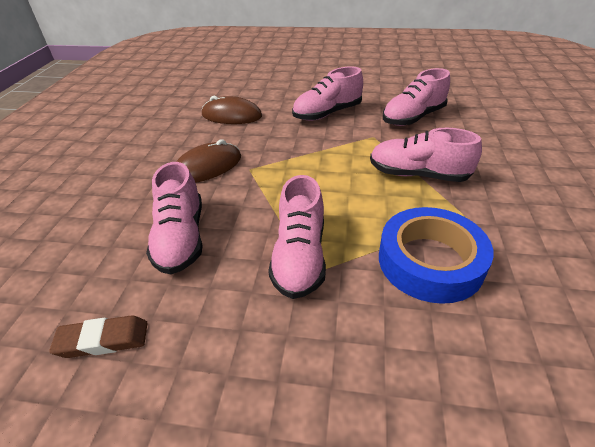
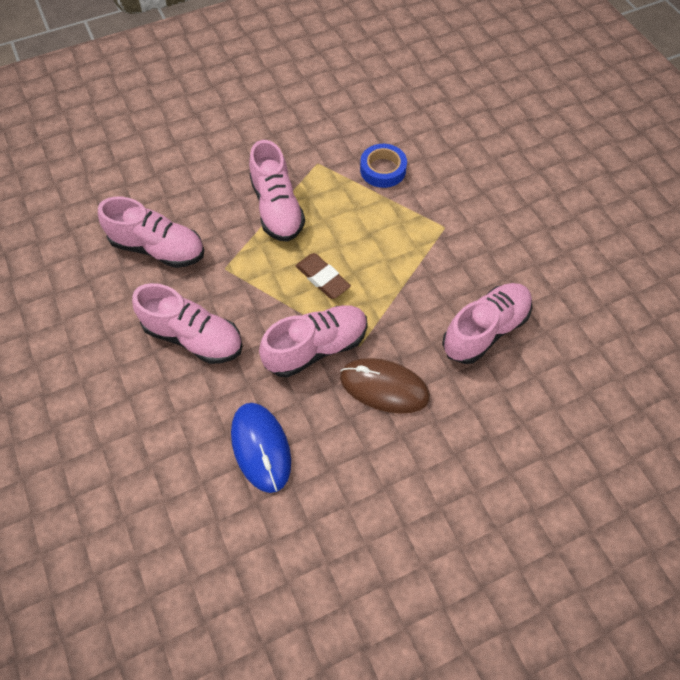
camera: 125 degrees left, 20 degrees up
brown eraser [49,315,148,358] -> brown eraser moved to [296,253,351,299]
brown mouse [202,96,262,124] -> blue mouse [231,403,291,493]
pink shoe [268,175,326,299] -> pink shoe moved to [259,305,368,378]
blue tape [379,207,494,304] -> blue tape [360,144,407,188], size x0.59

